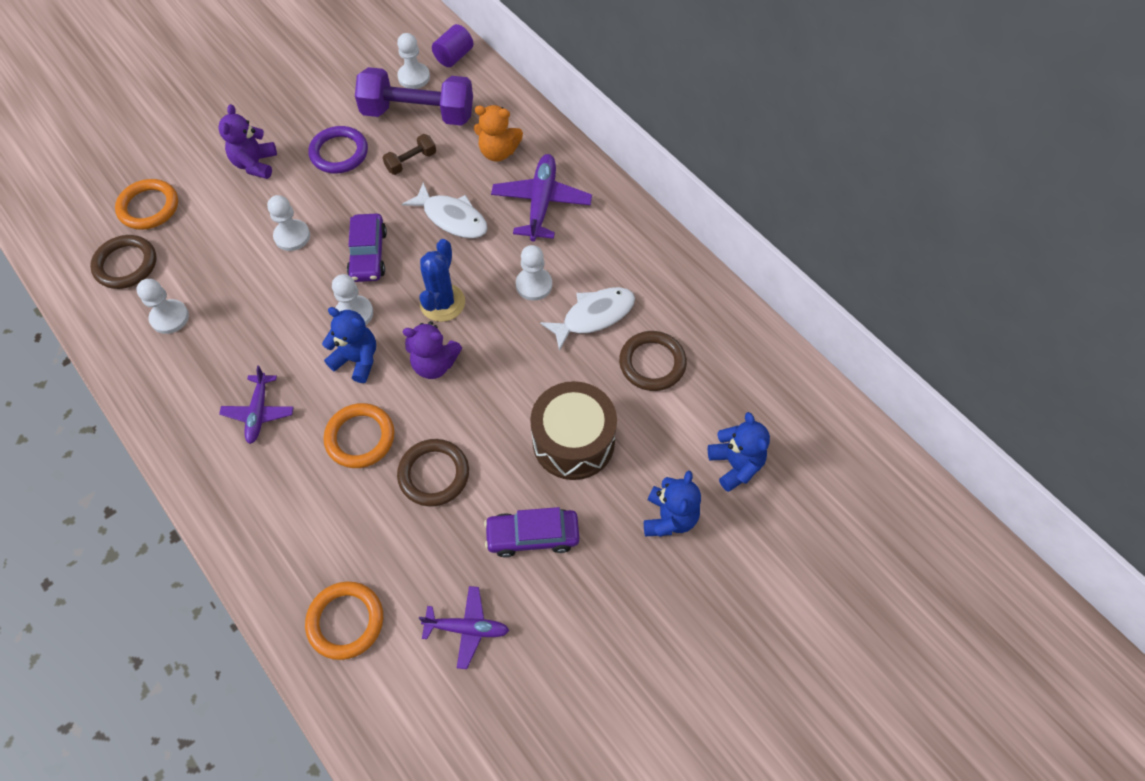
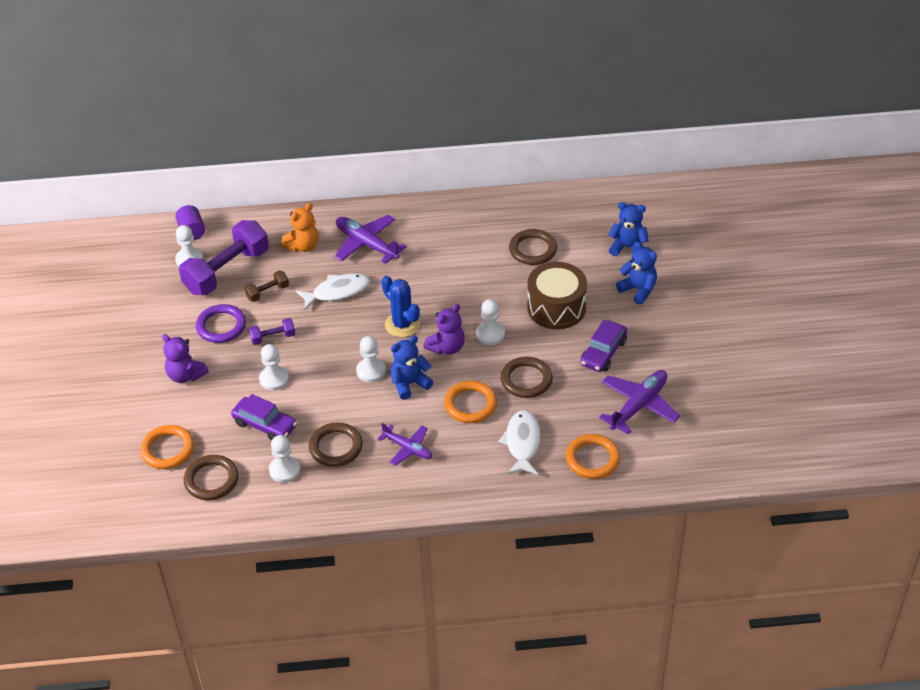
camera: 55 degrees left, 15 degrees down
purple car [347,213,387,282] -> purple car moved to [231,394,297,441]
brown dumbbell [382,134,436,175] -> brown dumbbell turned 60 degrees clockwise [244,270,289,302]
purple plane [419,586,509,669] -> purple plane [599,370,680,435], size x1.57
white pawn [516,245,552,301] -> white pawn moved to [476,299,505,345]
white fish [540,287,635,351] -> white fish moved to [498,410,541,475]
none -> purple dumbbell [249,318,295,345]
none -> brown ring [309,422,363,467]

